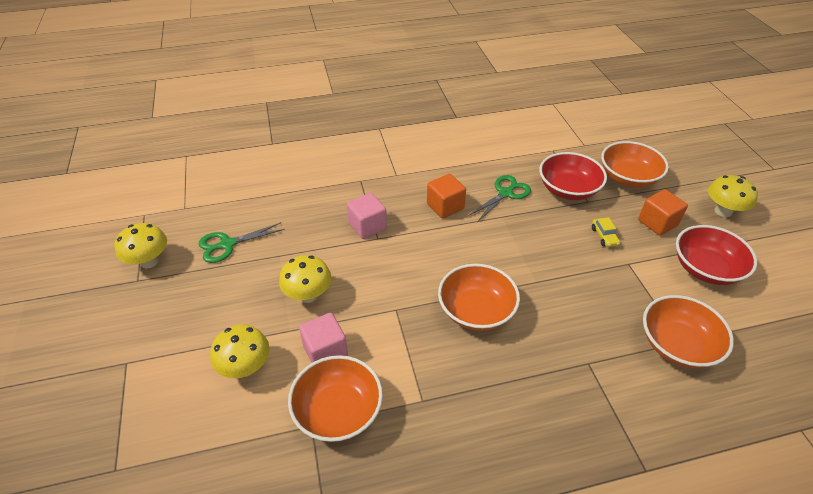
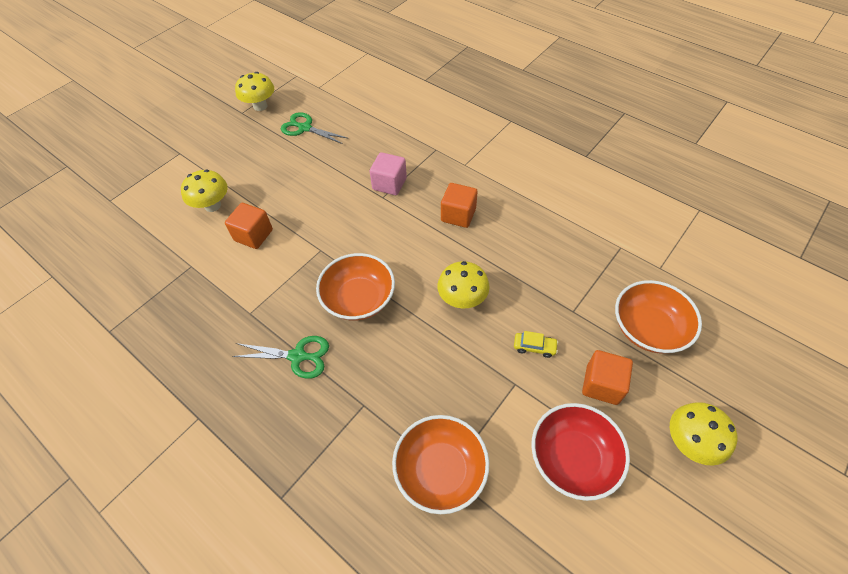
camera: 55 degrees right, 10 degrees up
yellow mushroom [279,255,332,303] -> yellow mushroom moved to [437,261,490,308]
orange bowl [288,355,383,442] -> none
pink cube [299,313,348,363] -> orange cube [225,203,273,249]
green scissors [468,175,531,222] -> green scissors moved to [232,336,329,379]
red bowl [539,152,607,200] -> none
yellow car [592,217,620,247] -> yellow car turned 120 degrees counterclockwise [514,331,558,358]

